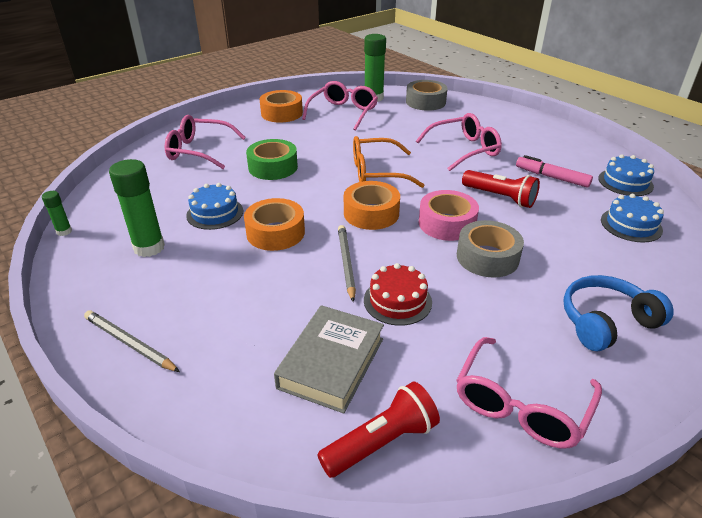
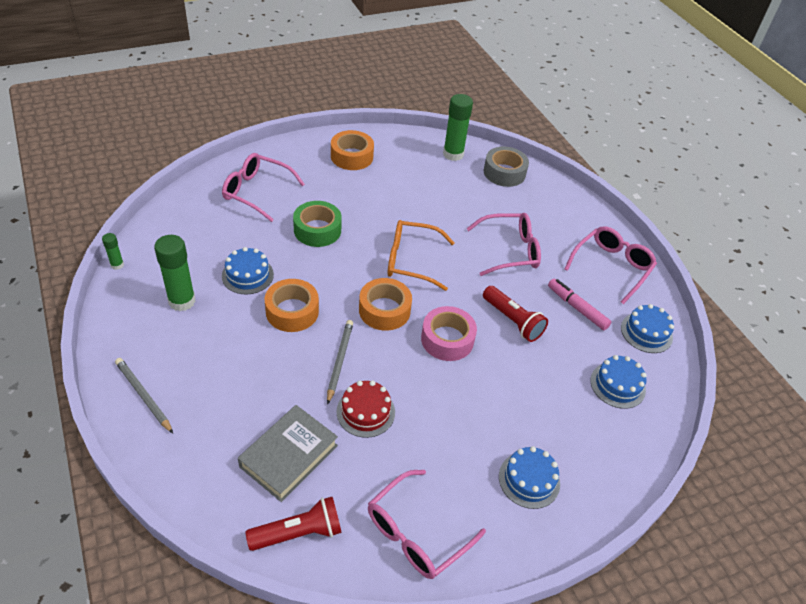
camera: 10 degrees right, 10 degrees up
pink glasses [302,81,378,131] -> pink glasses moved to [565,226,657,304]
grey tape [457,220,524,278] -> none
blue headphones [563,275,674,351] -> blue cake [499,446,560,509]

